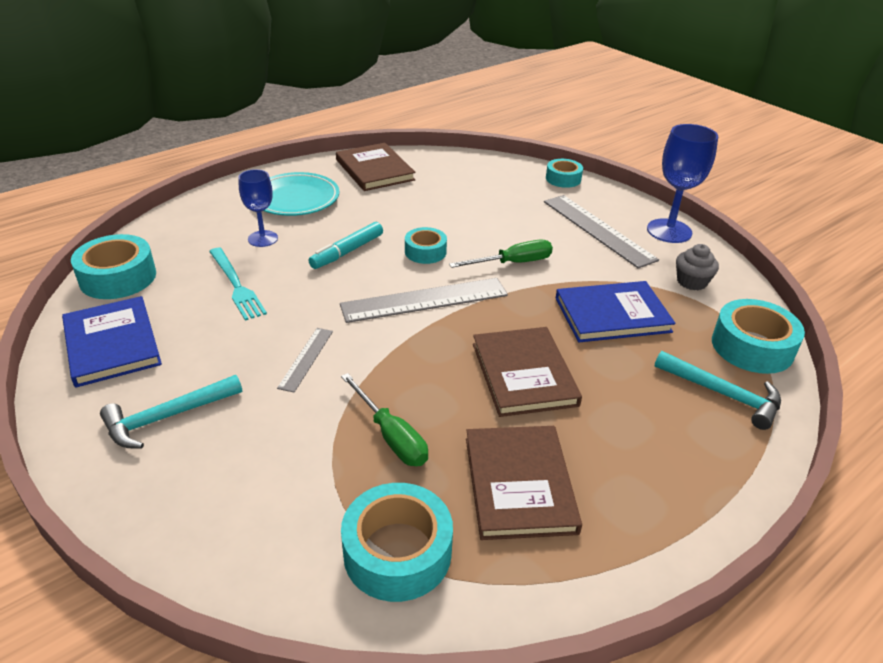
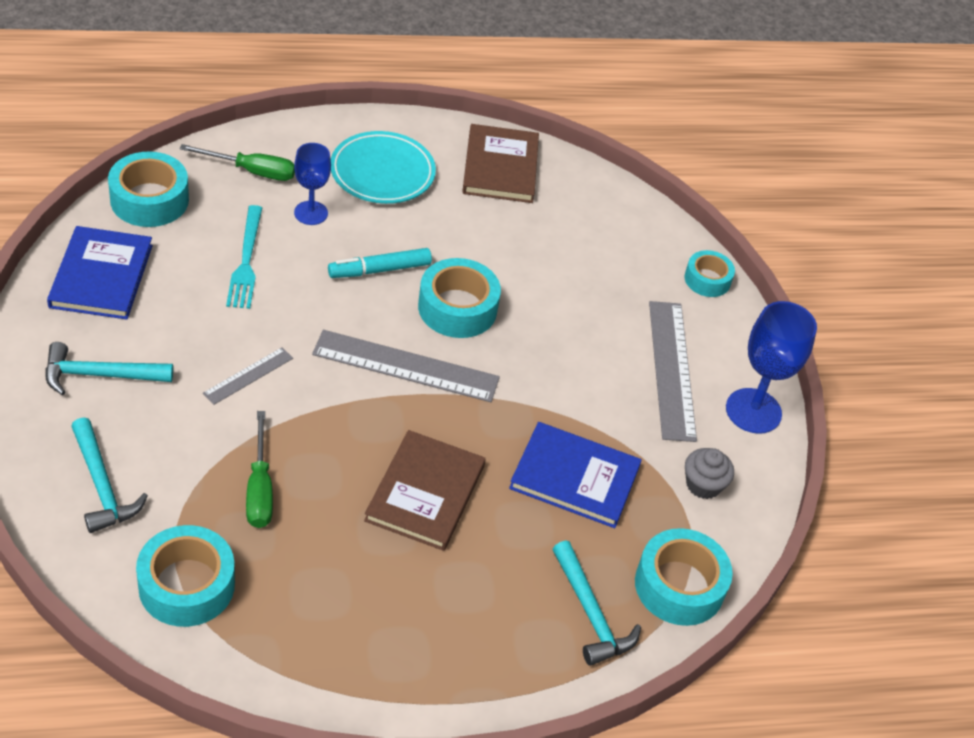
camera: 25 degrees right, 10 degrees up
turquoise tape [405,227,447,264] -> turquoise tape [418,258,501,338], size x1.62
green screwdriver [449,240,553,268] -> green screwdriver moved to [179,144,295,181]
brown book [466,426,582,540] -> none
none -> turquoise hammer [71,417,148,533]

